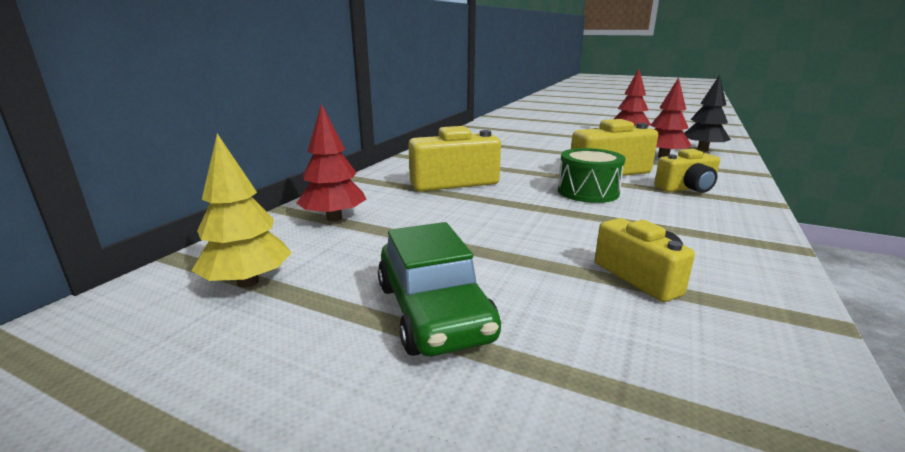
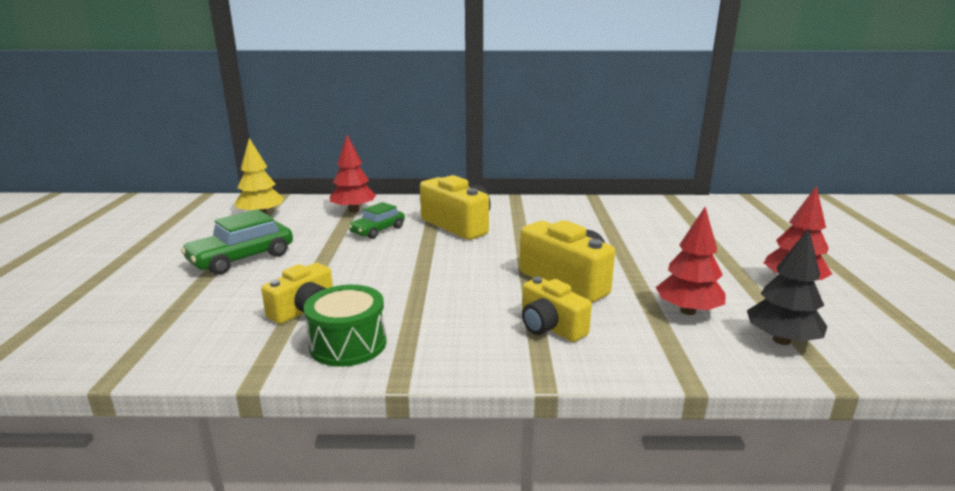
camera: 65 degrees right, 0 degrees up
green drum [558,148,625,203] -> green drum moved to [304,285,386,367]
none -> green car [348,202,405,239]

